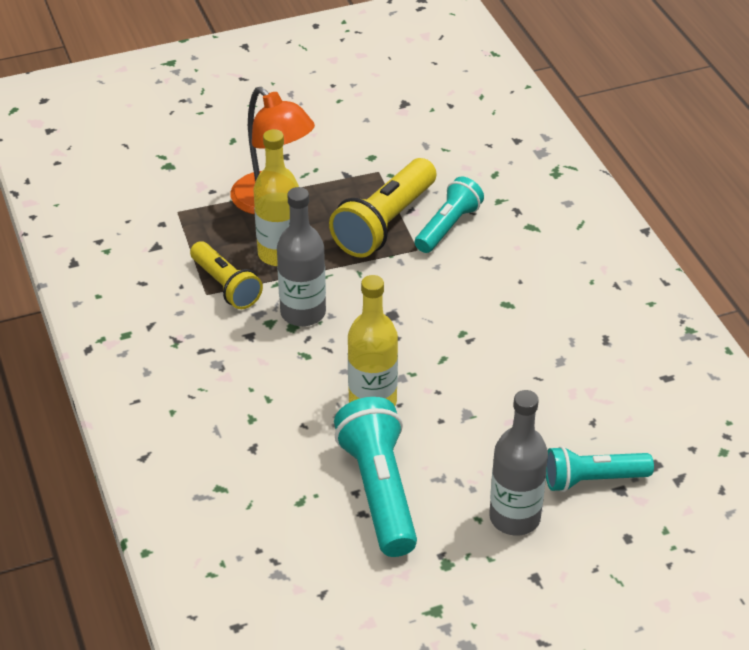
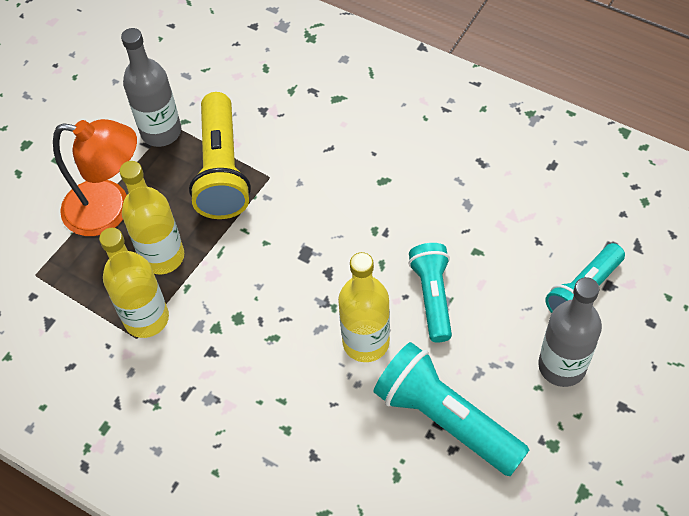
camera: 35 degrees left, 15 degrees up
yellow flashlight [190,241,263,309] -> yellow bottle [99,228,169,338]
grey bottle [277,187,326,326] -> grey bottle moved to [121,28,181,147]
turquoise flashlight [415,177,484,253] -> turquoise flashlight moved to [408,243,452,343]

